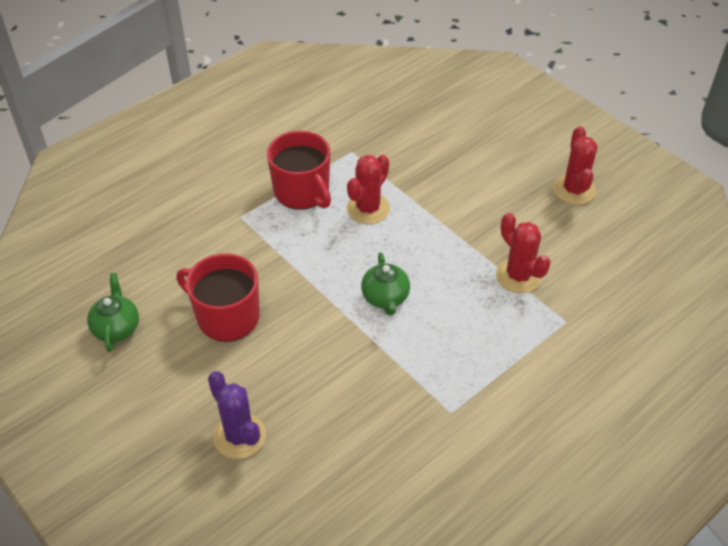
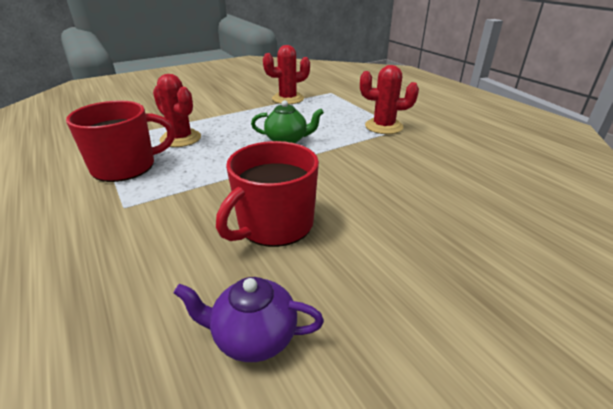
camera: 80 degrees left, 15 degrees down
green teapot [87,273,139,352] -> purple teapot [174,277,324,362]
purple cactus [208,371,266,459] -> none
red cactus [553,126,597,205] -> red cactus moved to [360,65,419,134]

